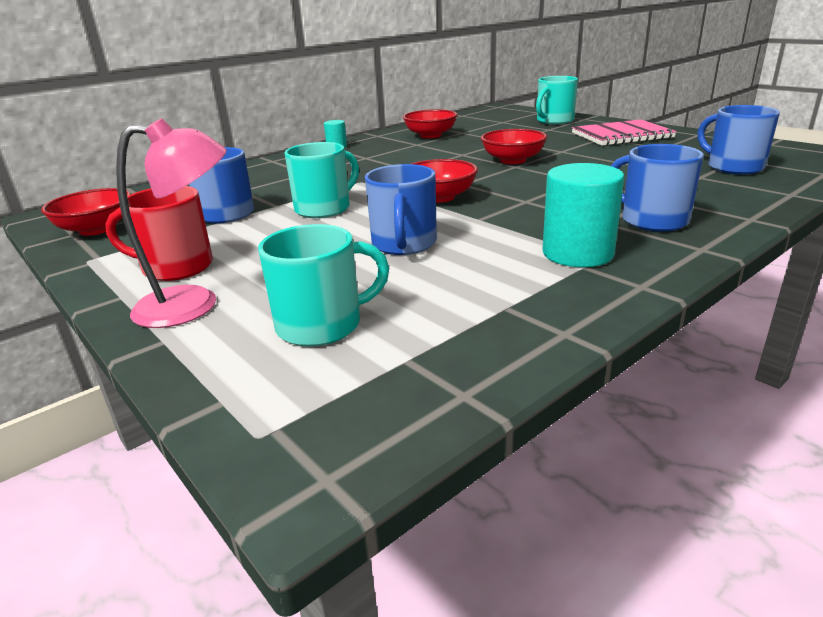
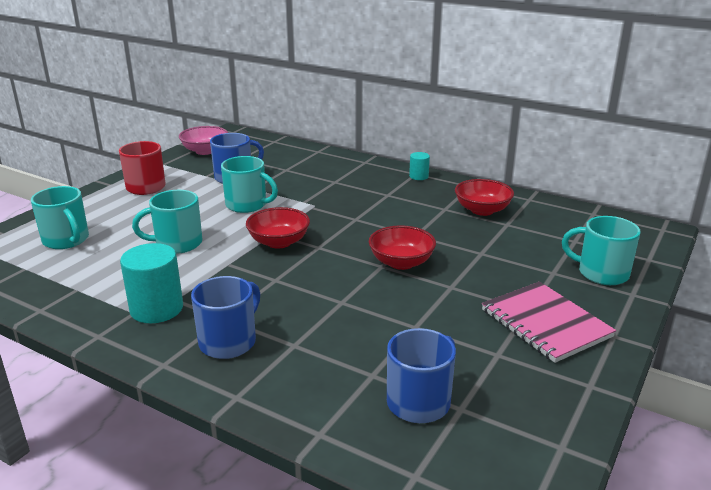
camera: 70 degrees right, 0 degrees up
red bowl [41,188,131,236] -> pink bowl [179,126,228,155]
pink lamp [116,118,227,328] -> none
blue mug [365,164,437,255] -> turquoise mug [132,190,202,254]

